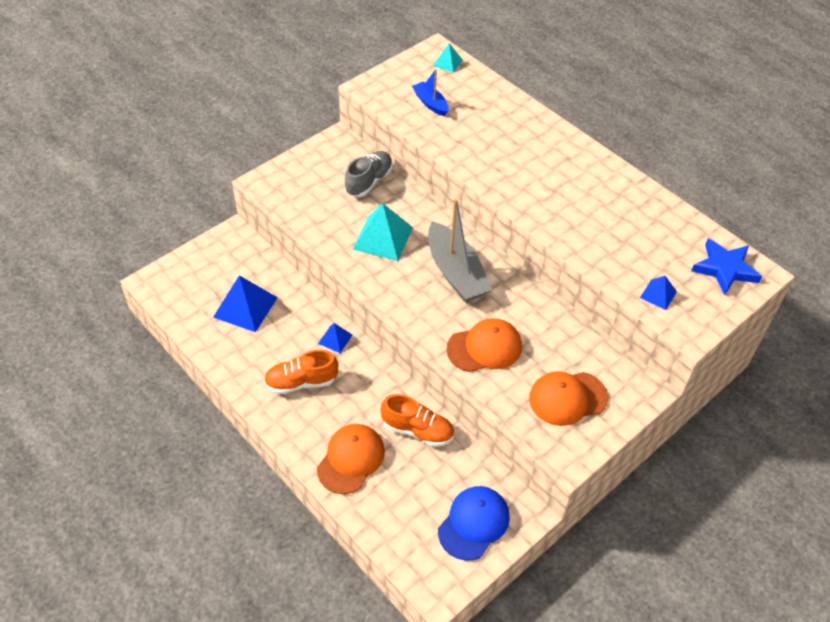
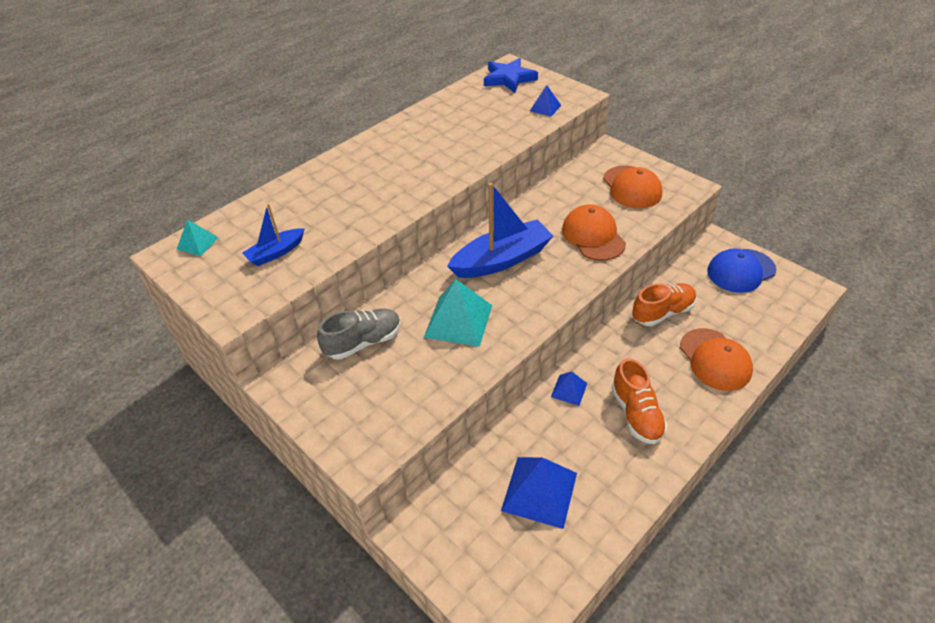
camera: 90 degrees left, 5 degrees down
orange cap [317,424,385,494] -> orange cap turned 135 degrees counterclockwise [680,328,753,391]
grey shoe [345,151,393,197] -> grey shoe turned 120 degrees clockwise [317,308,401,360]
orange shoe [381,394,454,447] -> orange shoe turned 45 degrees clockwise [632,283,696,326]
grey boat [428,199,492,302] -> blue boat [447,183,553,278]
blue cap [438,486,510,561] -> blue cap turned 60 degrees counterclockwise [707,248,776,293]

